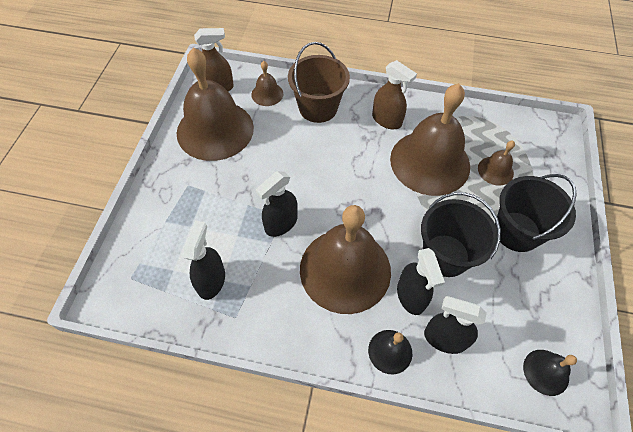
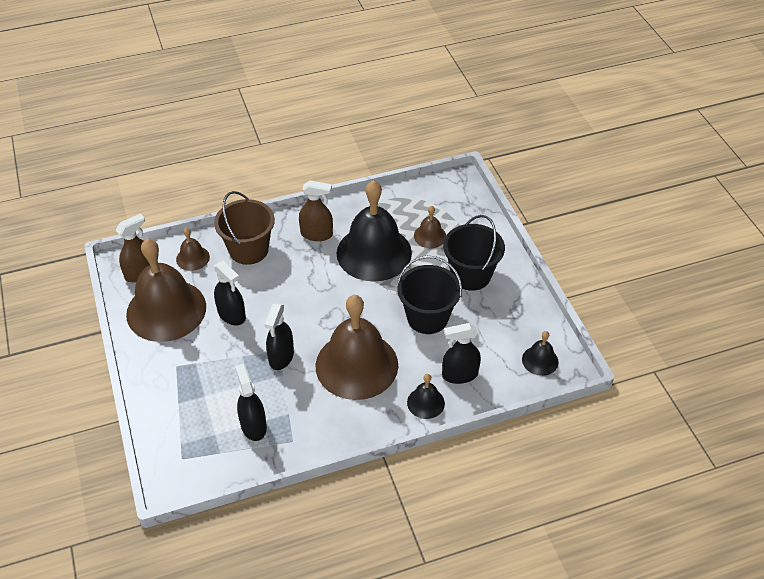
camera: 30 degrees left, 10 degrees down
brown bell [390,83,470,196] -> black bell [337,180,412,282]
black spray bottle [397,248,445,315] -> black spray bottle moved to [214,261,246,325]

